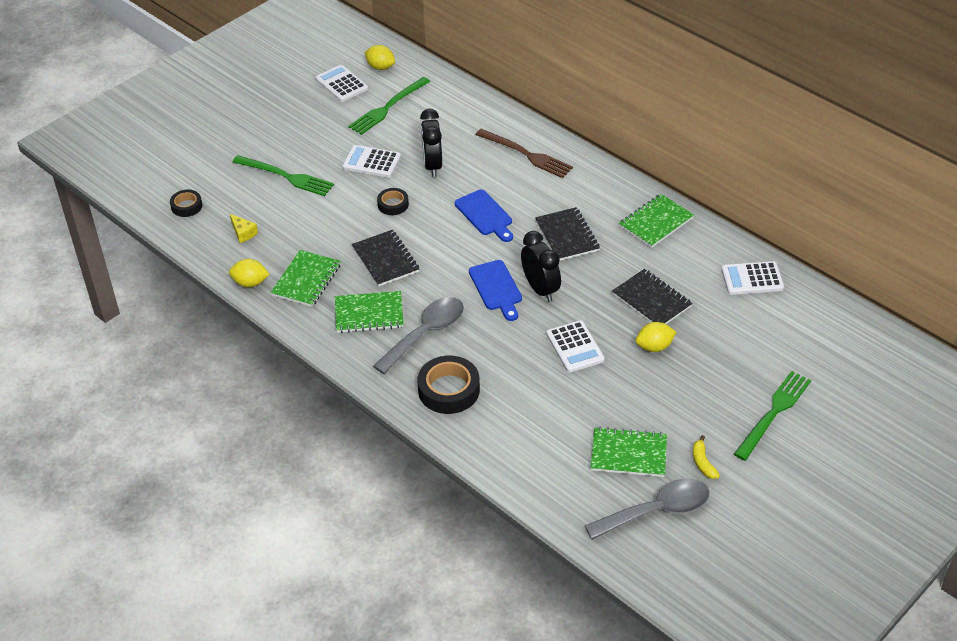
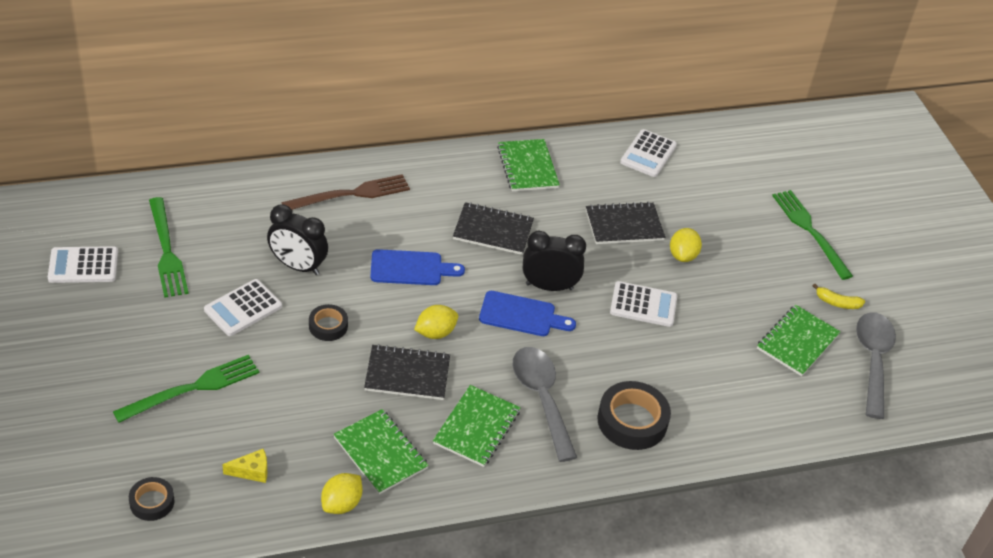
camera: 65 degrees left, 0 degrees up
yellow lemon [364,45,395,70] -> yellow lemon moved to [414,305,458,339]

